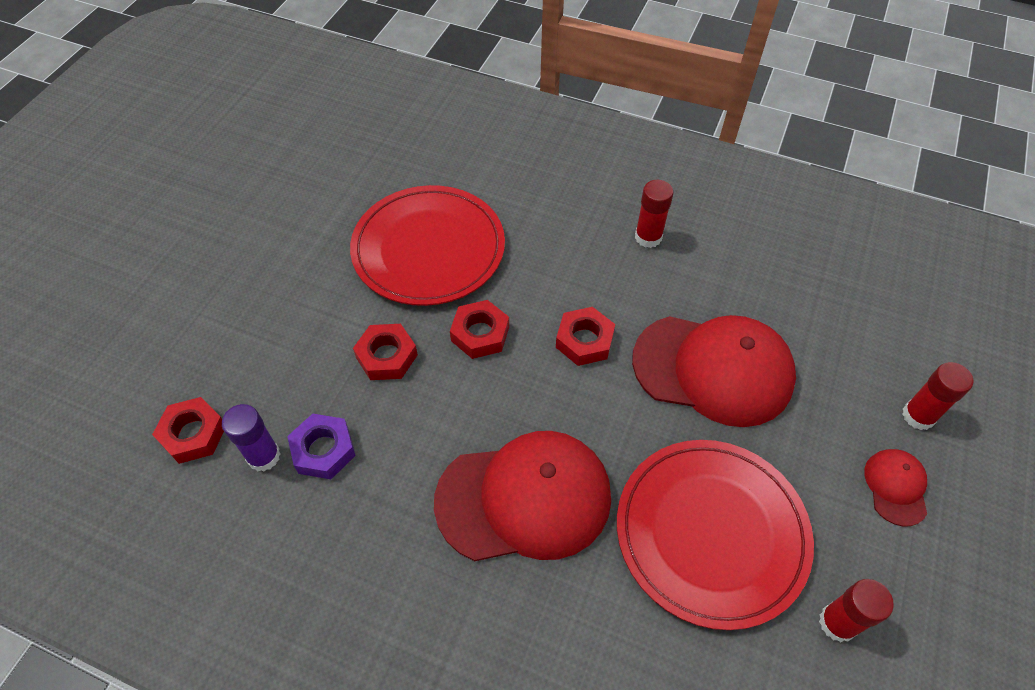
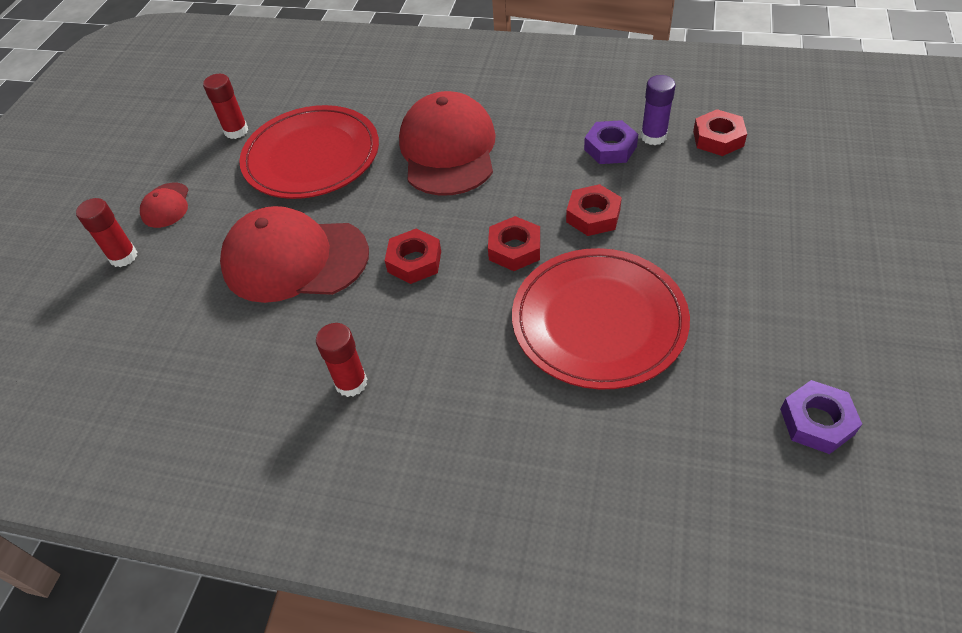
camera: 175 degrees right, 5 degrees down
red cap [434,431,611,561] -> red cap turned 105 degrees clockwise [399,91,496,196]
none -> purple nut [780,380,862,454]

